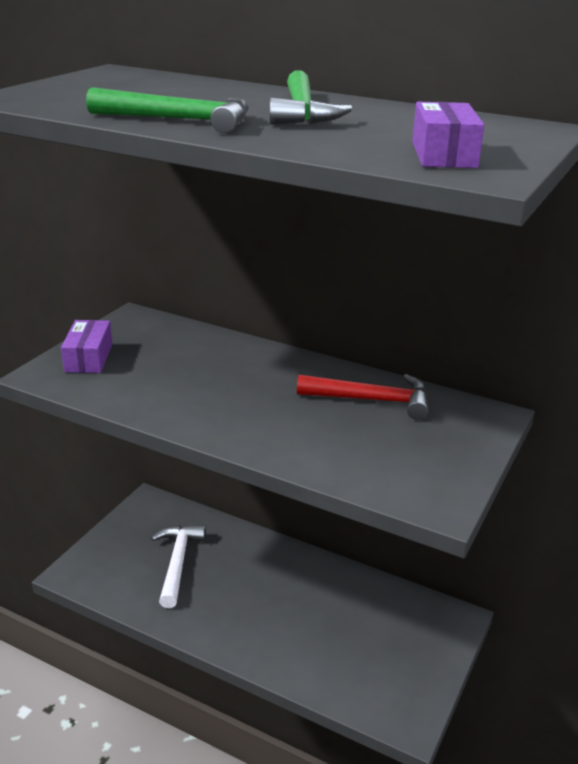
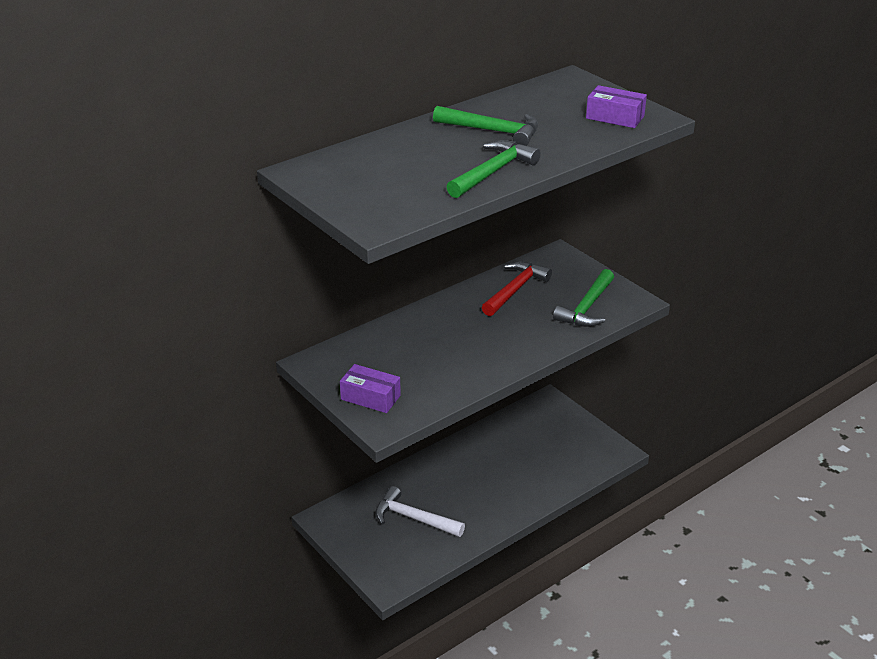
camera: 65 degrees left, 5 degrees up
none -> green hammer [553,269,614,327]

